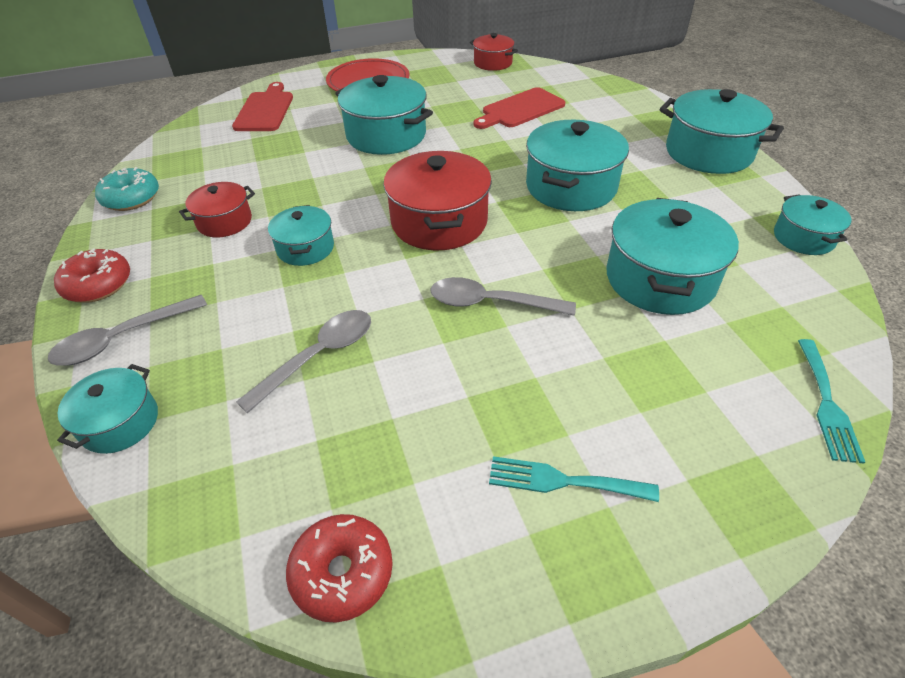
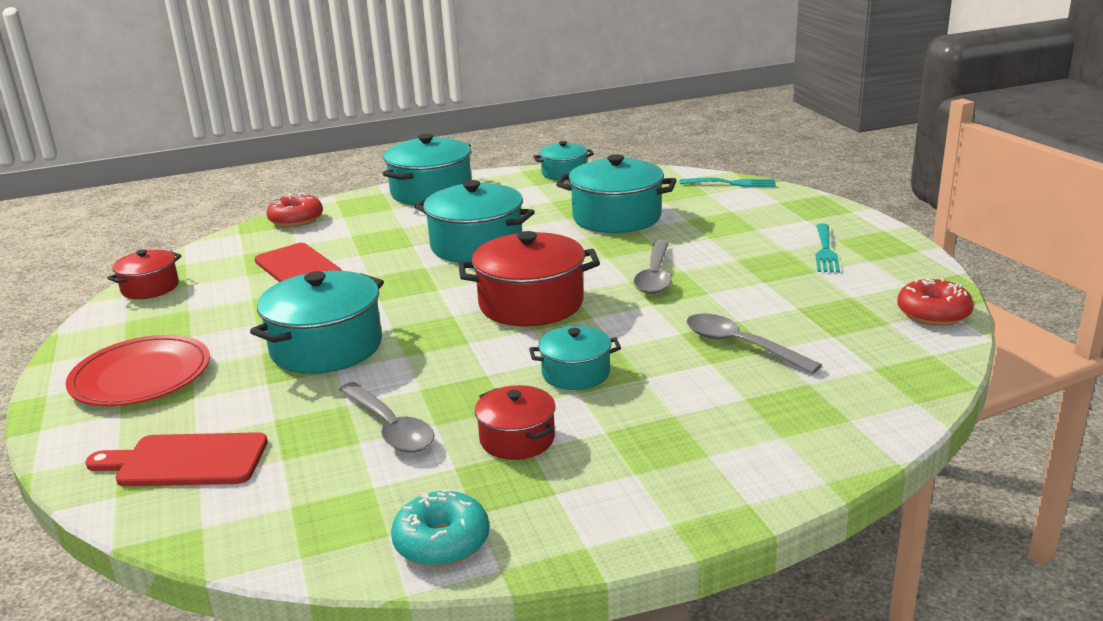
camera: 90 degrees left, 20 degrees down
grey spoon [48,295,207,366] -> grey spoon moved to [339,382,435,453]
red donut [54,249,130,303] -> red donut moved to [267,193,323,227]
turquoise pot [57,364,158,454] -> none

